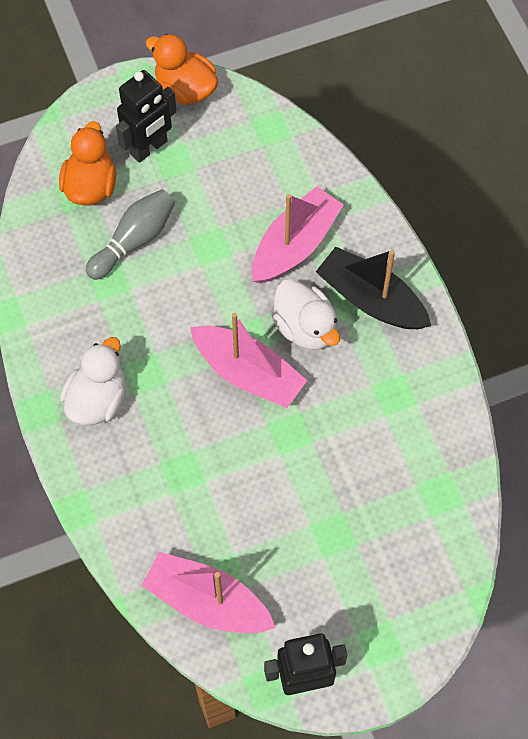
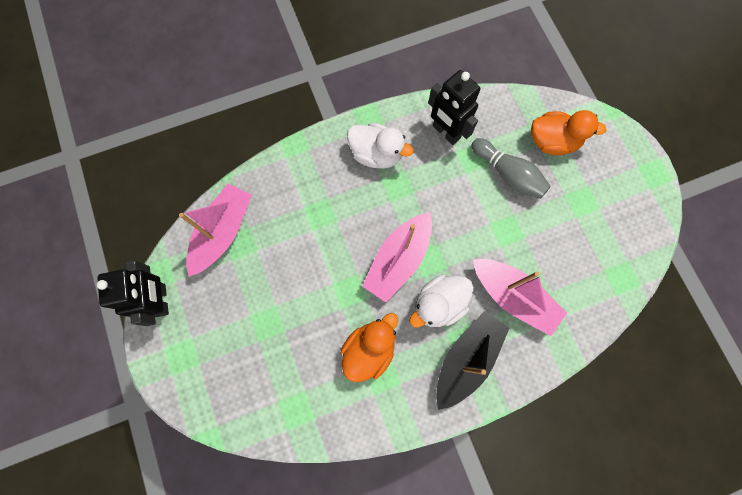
camera: 90 degrees right, 10 degrees up
black robot [116,70,177,163] -> black robot moved to [428,70,480,145]
orange duck [145,34,218,105] -> orange duck moved to [341,313,398,382]

